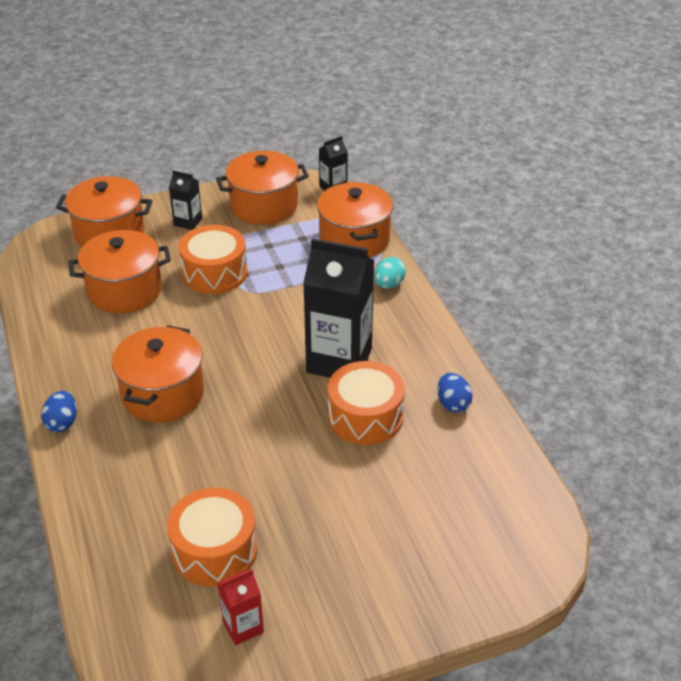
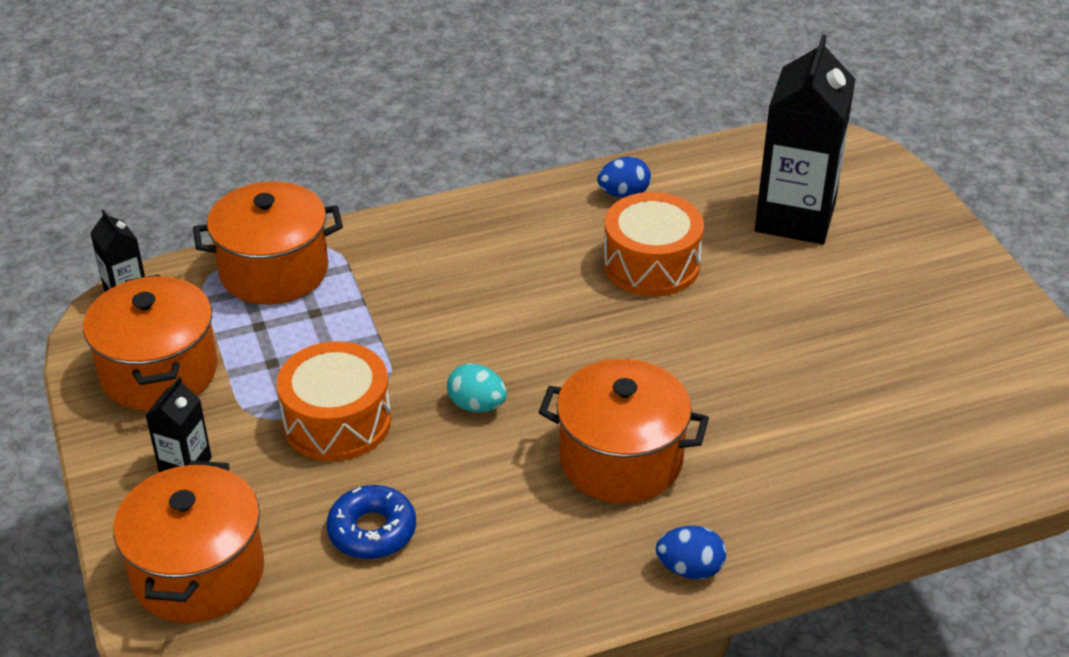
camera: 90 degrees left, 0 degrees up
orange pot [68,230,171,313] -> blue donut [327,485,416,559]
orange drum [167,488,257,587] -> none
red carton [218,569,264,645] -> none
black carton [303,238,375,378] -> black carton moved to [755,34,856,244]
turquoise egg [374,257,406,289] -> turquoise egg moved to [447,364,507,412]

